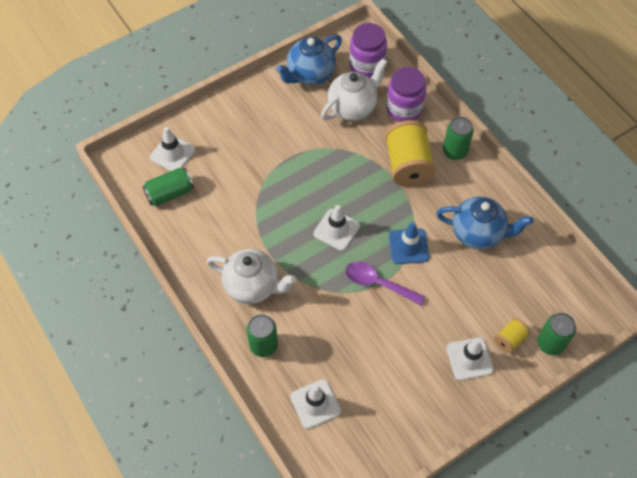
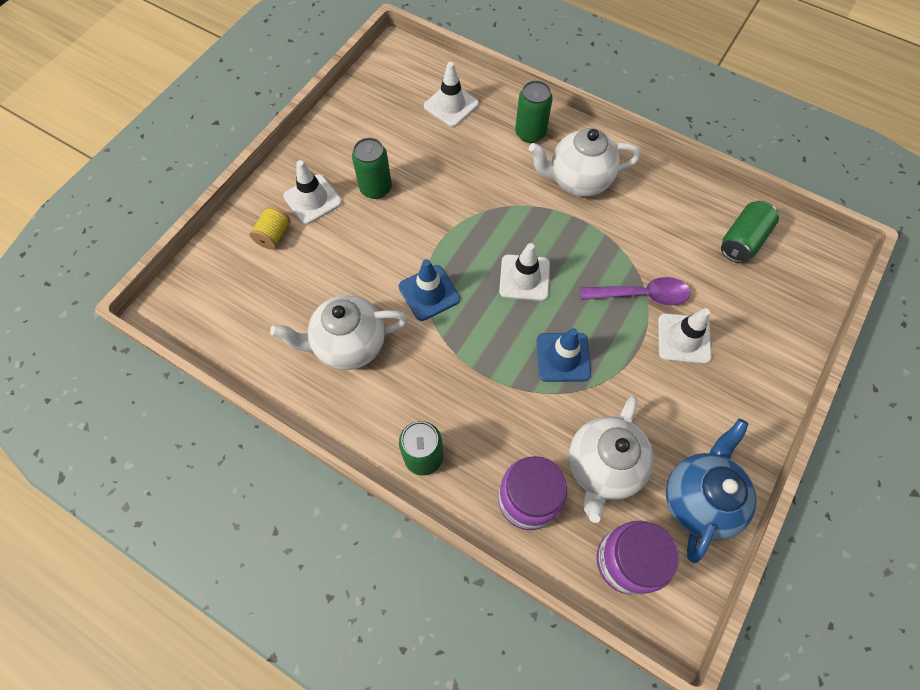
camera: 155 degrees right, 5 degrees up
white traffic cone [150,127,195,171] -> white traffic cone moved to [658,308,711,364]
purple spoon [345,262,425,306] -> purple spoon moved to [580,277,691,306]
yellow spool [385,120,436,187] -> none
blue teapot [436,197,533,250] -> white teapot [270,295,408,370]
green can [537,313,576,355] -> green can moved to [352,138,392,199]
none -> blue traffic cone [537,328,591,382]

